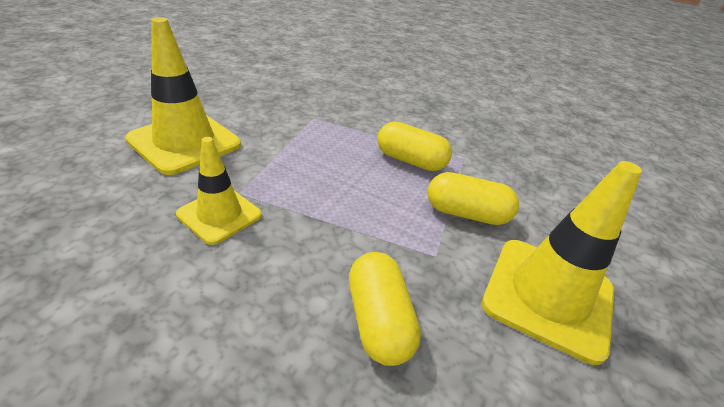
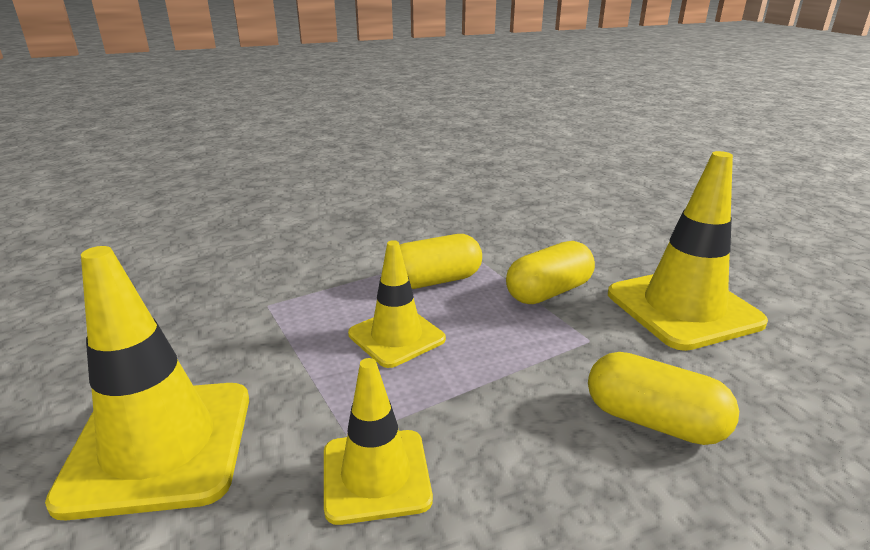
camera: 45 degrees left, 10 degrees down
none -> yellow traffic cone [348,240,446,368]

